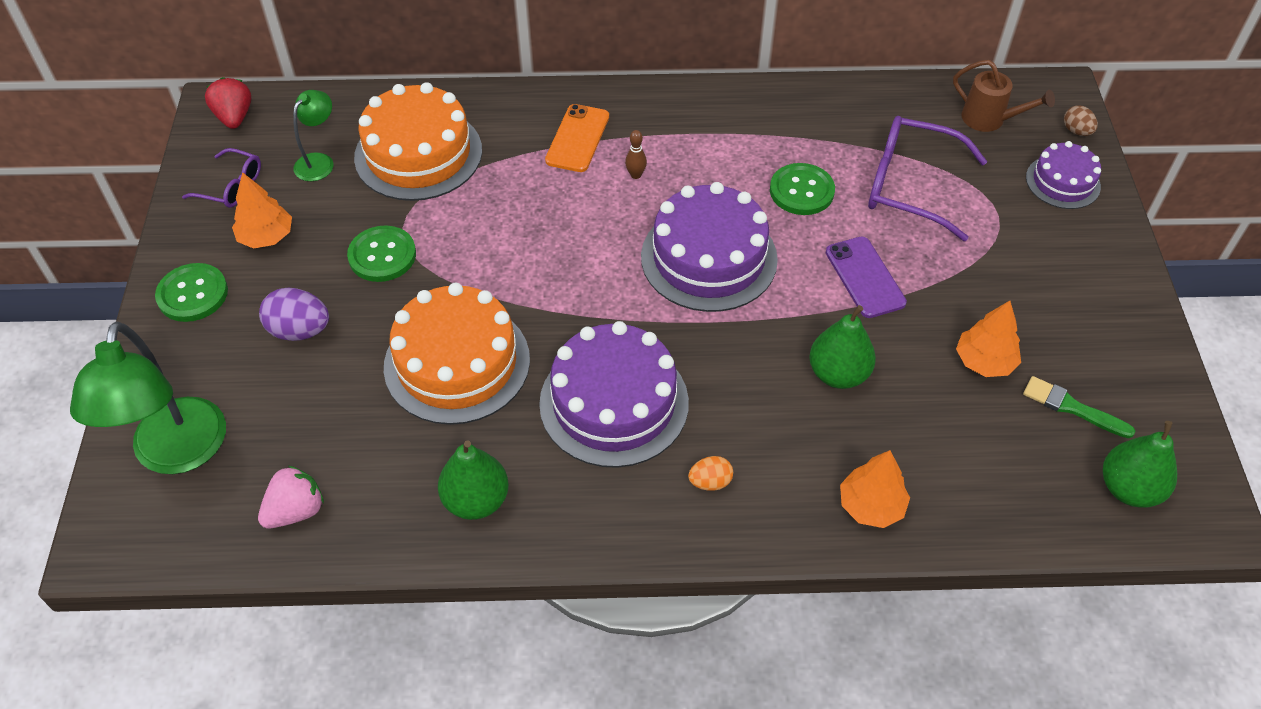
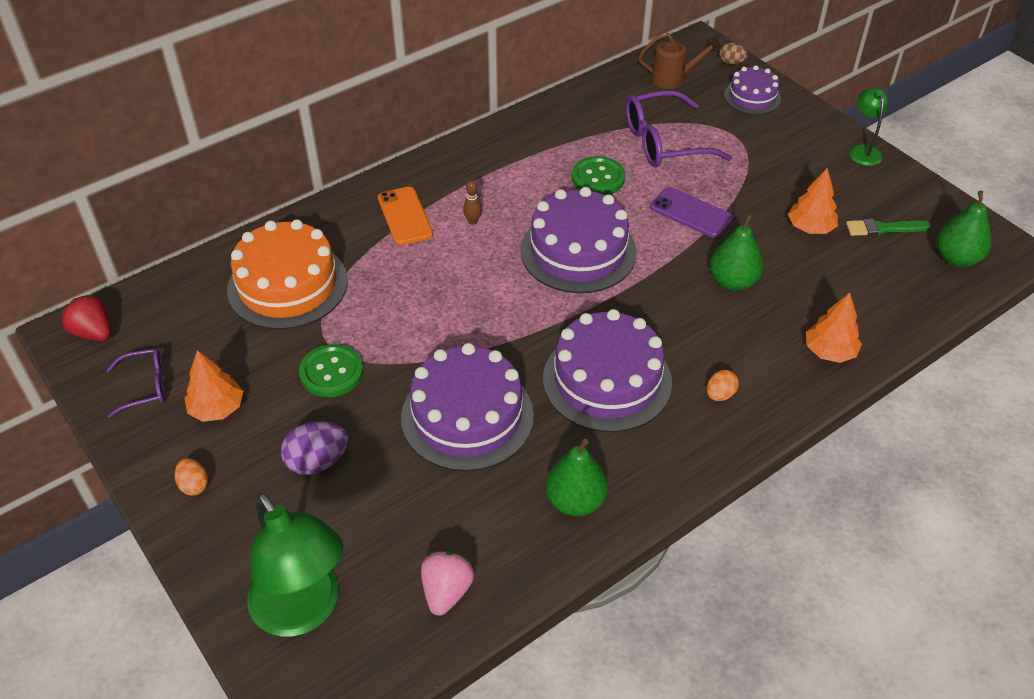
camera: 35 degrees left, 5 degrees down
green button [155,263,228,322] -> orange egg [175,458,208,496]
green lamp [293,90,334,181] -> green lamp moved to [849,88,888,166]
orange cake [384,282,530,425] -> purple cake [401,343,534,471]

